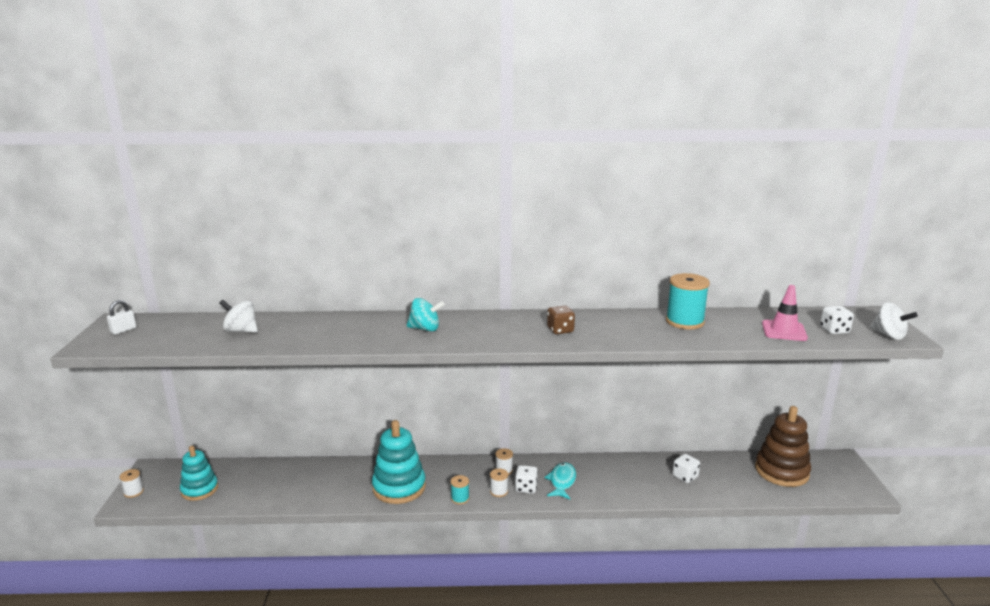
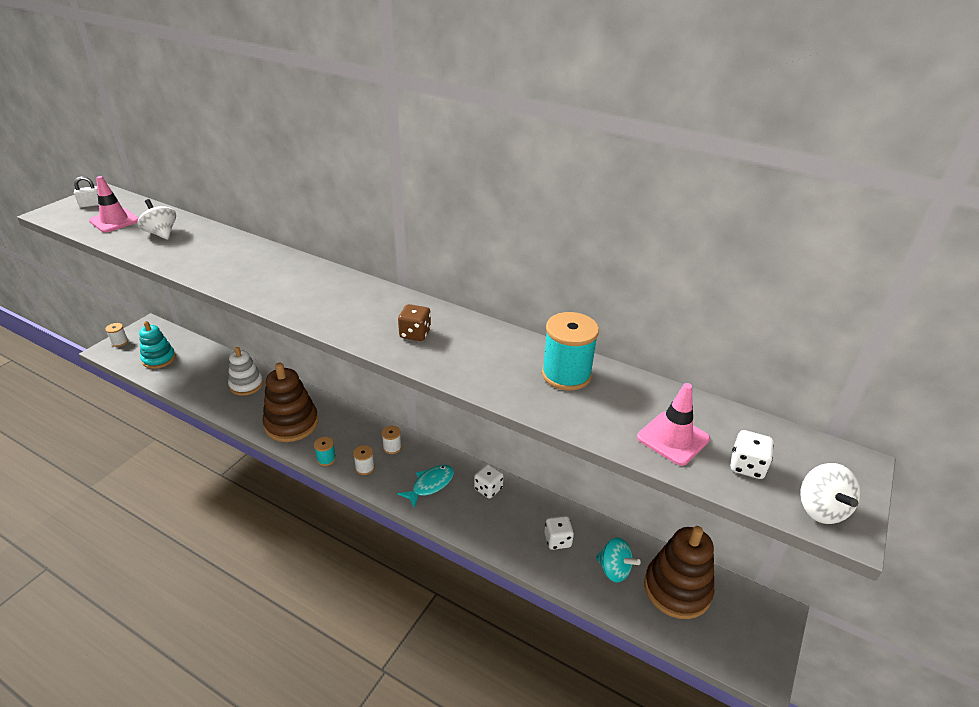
camera: 30 degrees right, 15 degrees up
turquoise stacking toy [372,420,426,504] -> brown stacking toy [262,363,318,442]
turquoise spinning top [406,298,445,332] -> turquoise spinning top moved to [596,537,641,582]
white dice [515,465,538,493] -> white dice moved to [474,464,504,498]
none -> pink traffic cone [89,176,139,233]
none -> white stacking toy [228,346,263,396]

